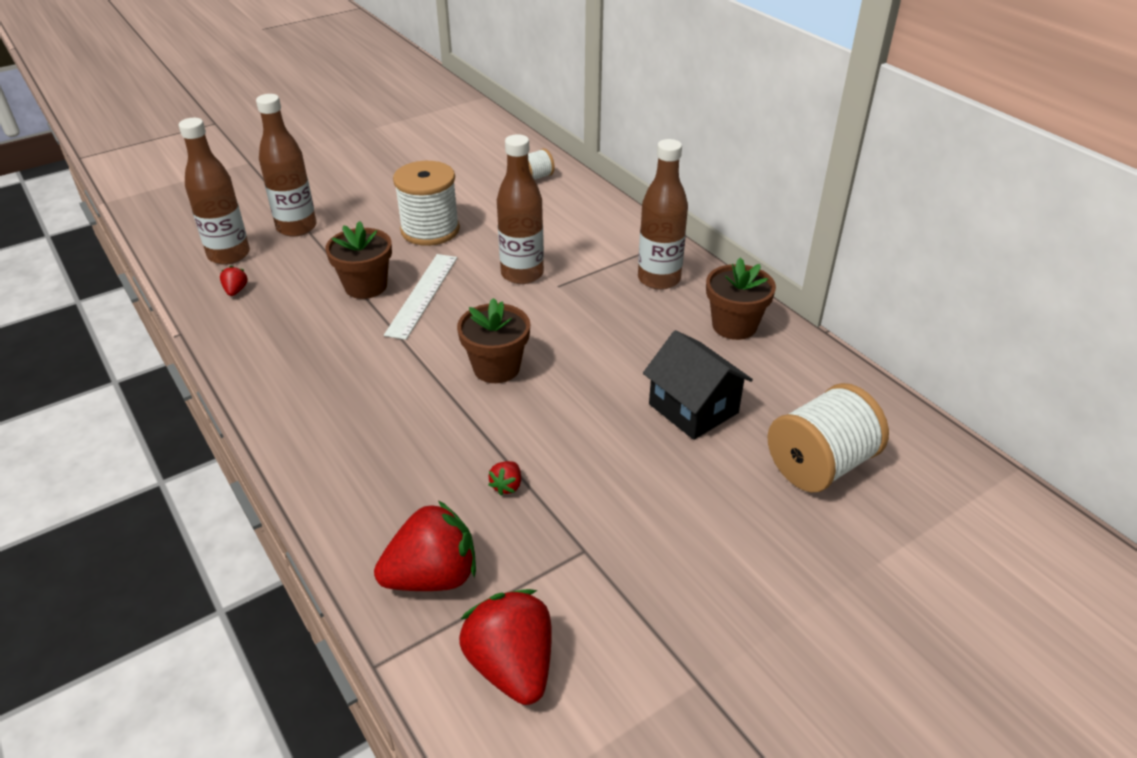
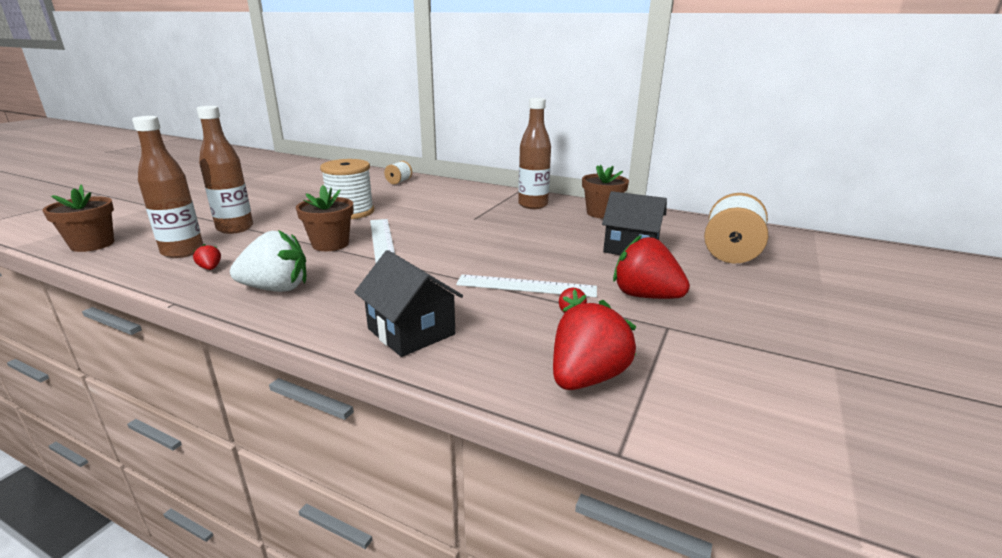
camera: 30 degrees left, 15 degrees down
brown flower pot [457,298,530,383] -> brown flower pot moved to [43,184,114,252]
red strawberry [459,589,552,705] -> red strawberry moved to [613,235,690,299]
brown bottle [497,134,544,284] -> none
none -> white strawberry [230,230,306,292]
none -> black house [354,250,463,357]
none -> white ruler [456,274,597,297]

